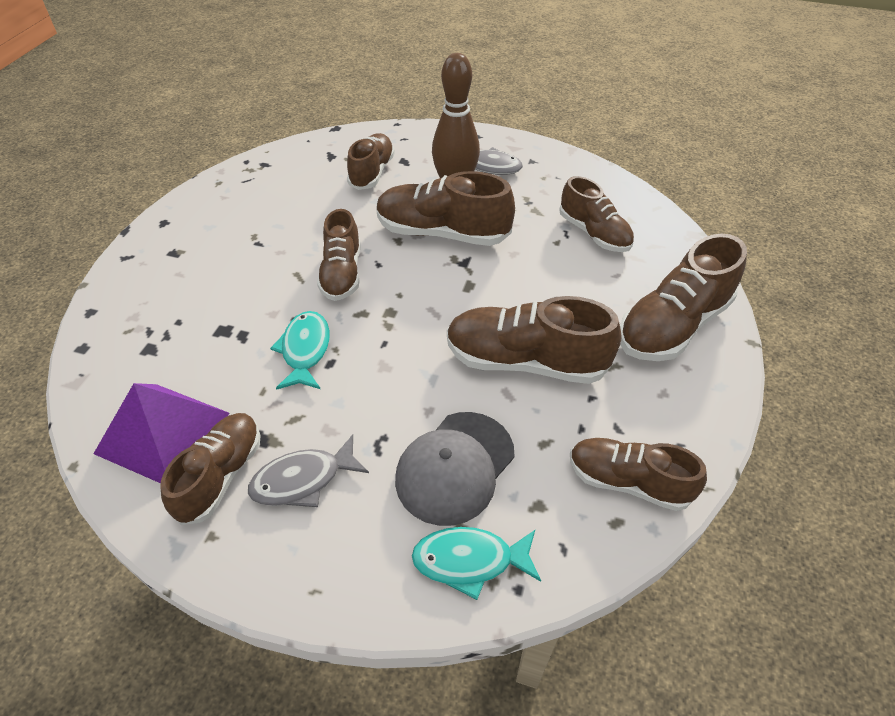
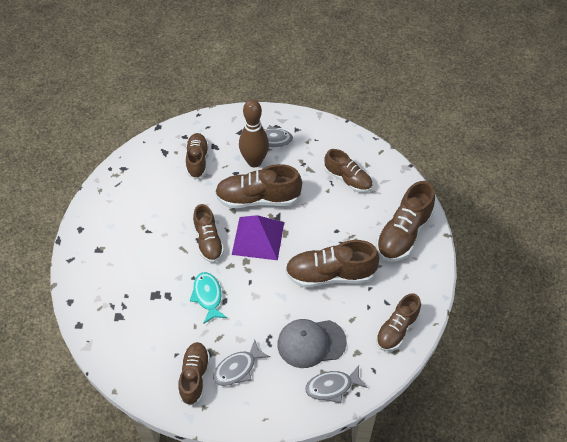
camera: 15 degrees left, 5 degrees up
purple pyramid [93,383,230,483] -> purple pyramid moved to [232,215,284,260]
grey cap [395,412,514,526] -> grey cap turned 60 degrees clockwise [277,319,347,368]
turquoise fish [412,527,541,600] -> grey fish [305,365,368,403]
brown shoe [570,438,707,511] -> brown shoe turned 60 degrees counterclockwise [376,293,421,351]

